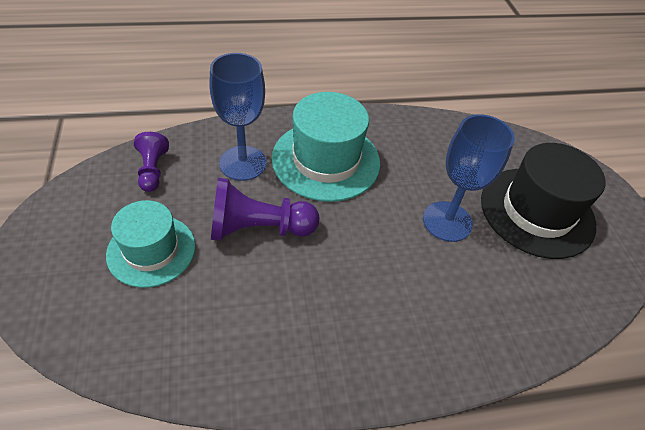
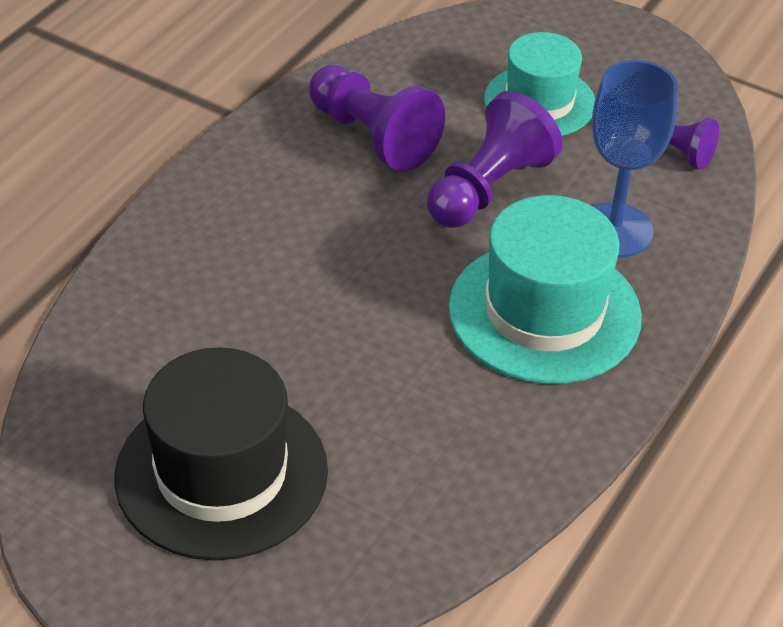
camera: 135 degrees right, 5 degrees down
blue goblet [423,114,515,242] -> none
none -> purple pawn [309,65,445,172]

